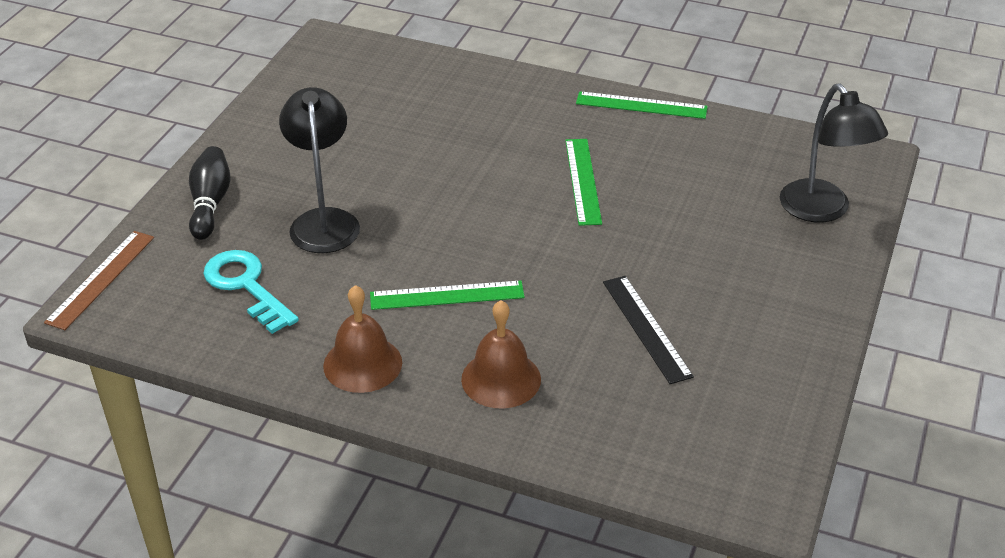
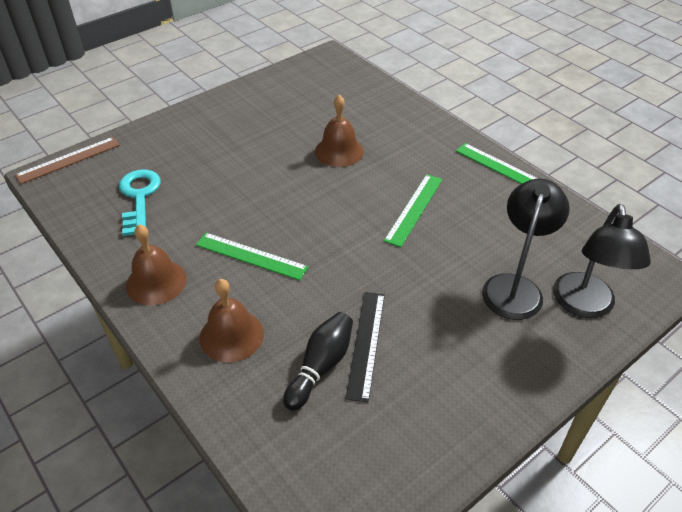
camera: 30 degrees right, 5 degrees up
black bowling pin [189,146,230,240] -> black bowling pin moved to [283,312,353,411]
black lamp [279,87,360,253] -> black lamp moved to [482,178,570,320]
none -> brown bell [315,95,364,167]

